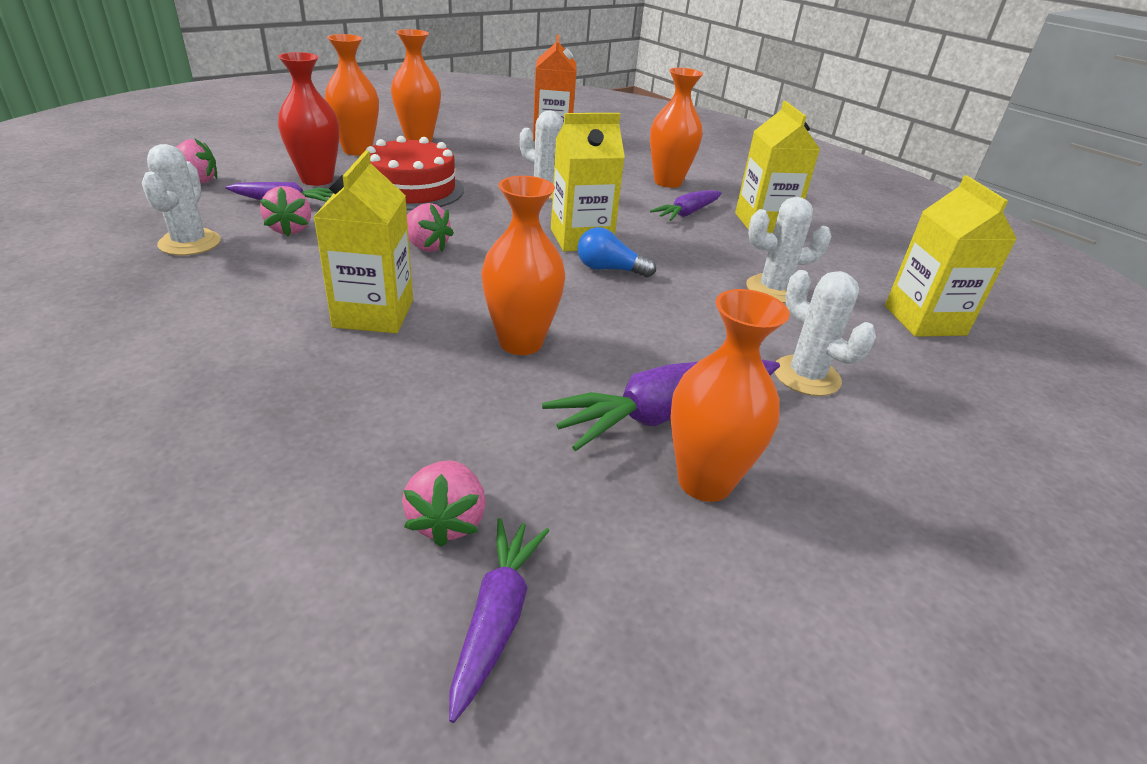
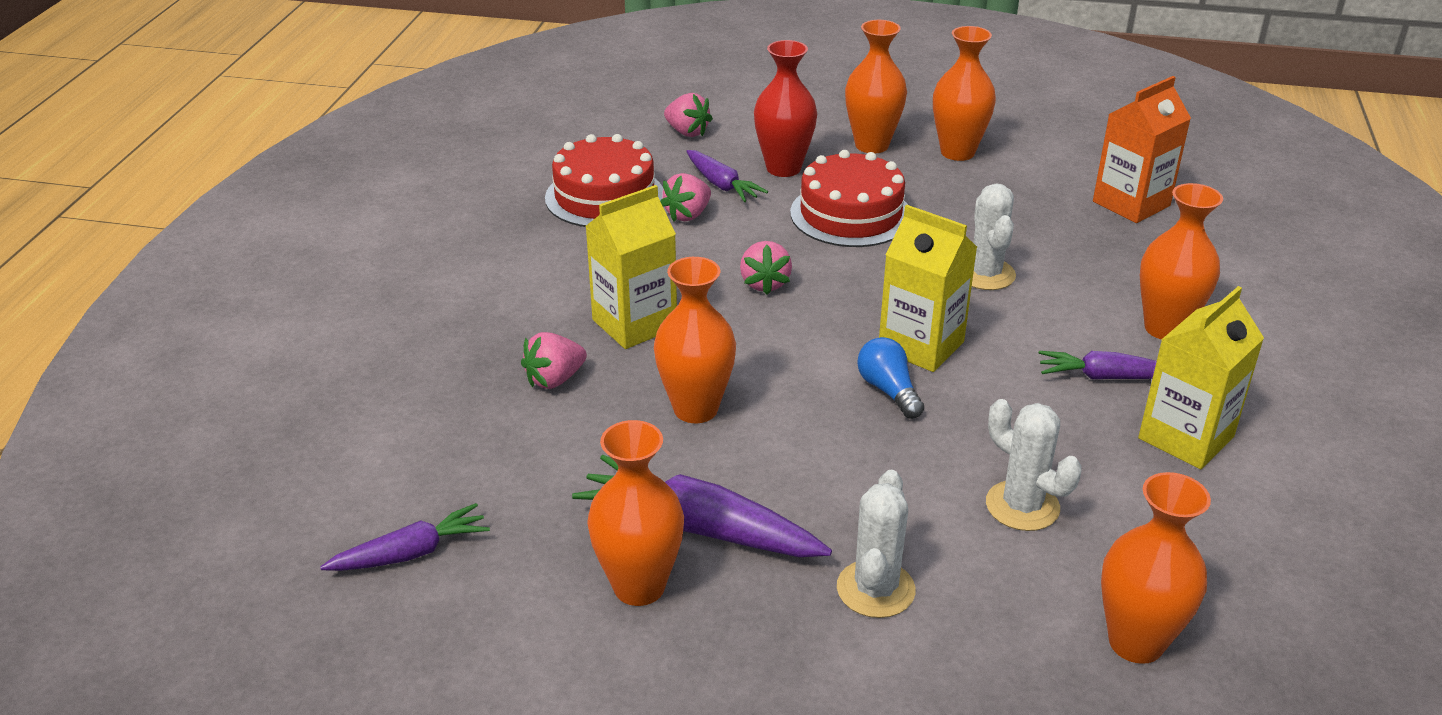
camera: 55 degrees right, 0 degrees up
white cactus [142,144,221,255] -> red cake [545,134,663,227]
pink strawberry [402,460,486,547] -> pink strawberry moved to [521,332,587,389]
yellow carton [885,175,1017,337] -> orange vase [1101,472,1211,664]

